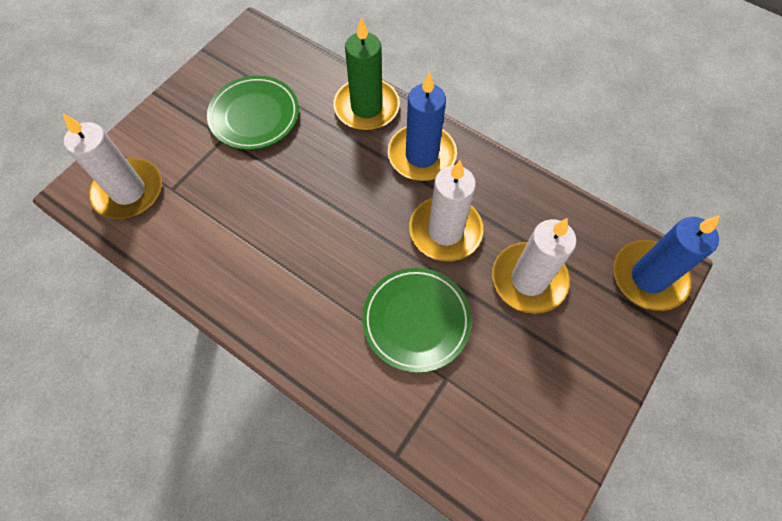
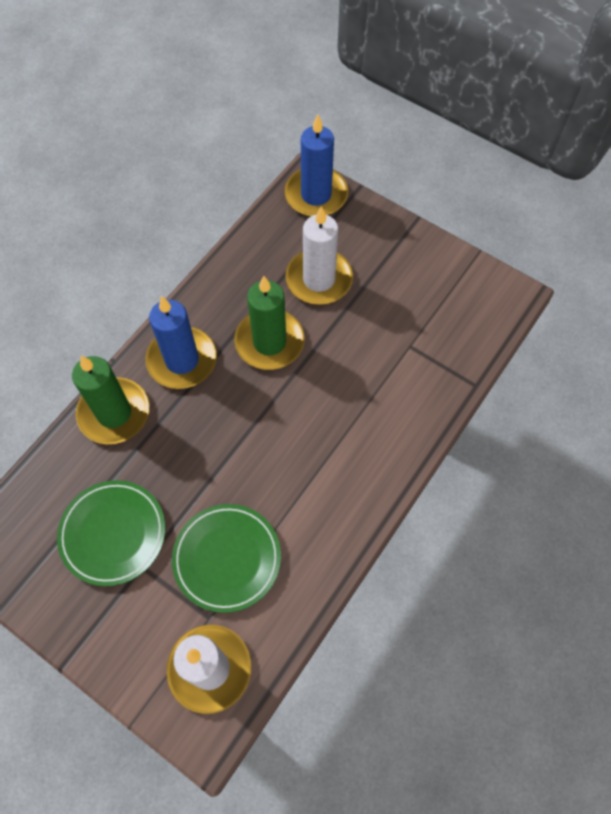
camera: 90 degrees left, 0 degrees up
green plate [362,268,472,373] -> green plate moved to [172,504,281,613]
white candle [409,160,484,261] -> green candle [234,276,304,370]

